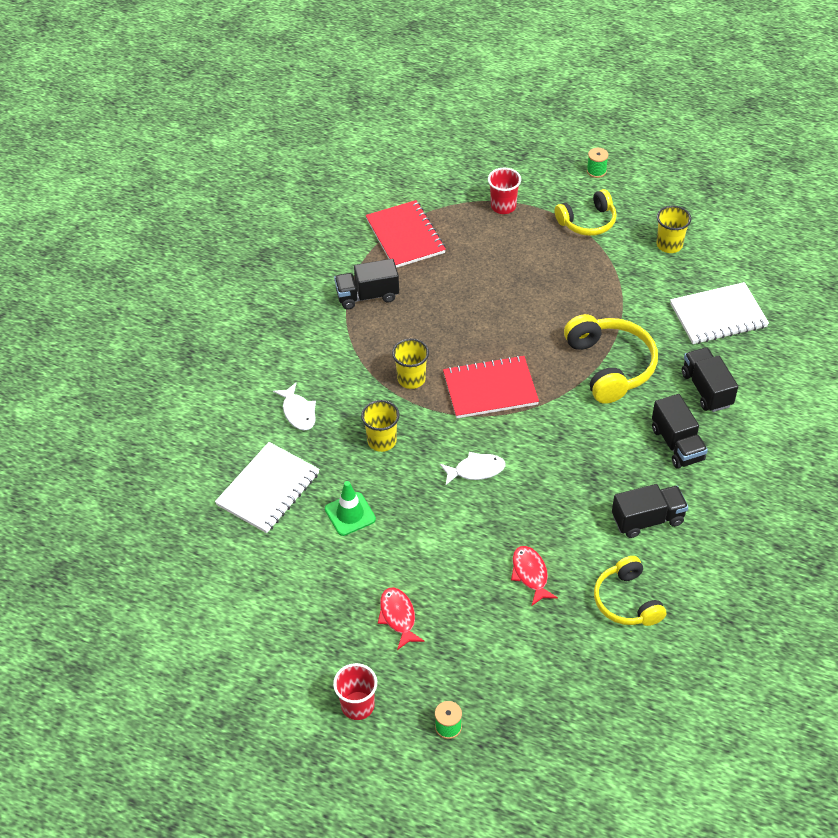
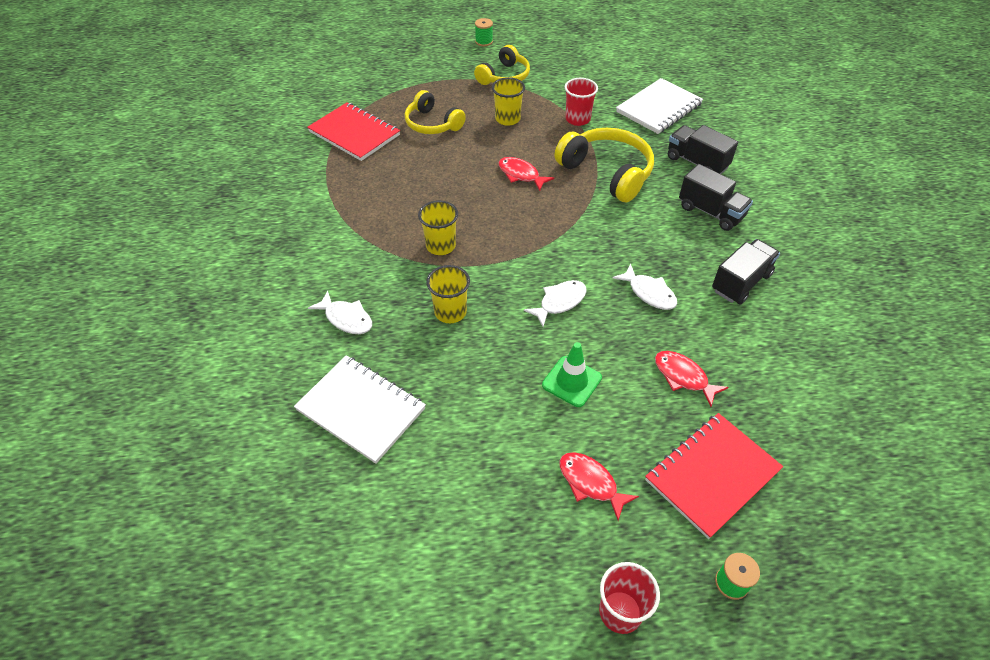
camera: 30 degrees left, 0 degrees up
white notebook [215,442,319,533] -> white notebook turned 60 degrees counterclockwise [294,355,426,464]
green traffic cone [325,481,376,536] -> green traffic cone moved to [542,342,602,407]
black truck [334,259,399,310] -> none
red notebook [443,355,539,418] -> red notebook moved to [645,413,783,539]
red cup [488,168,521,214] -> red cup moved to [565,78,598,126]
yellow headphones [594,556,666,626] -> yellow headphones moved to [405,90,466,134]
yellow cup [656,206,691,253] -> yellow cup moved to [492,77,525,126]
none -> red fish [498,157,554,191]
none -> white fish [613,264,677,310]

